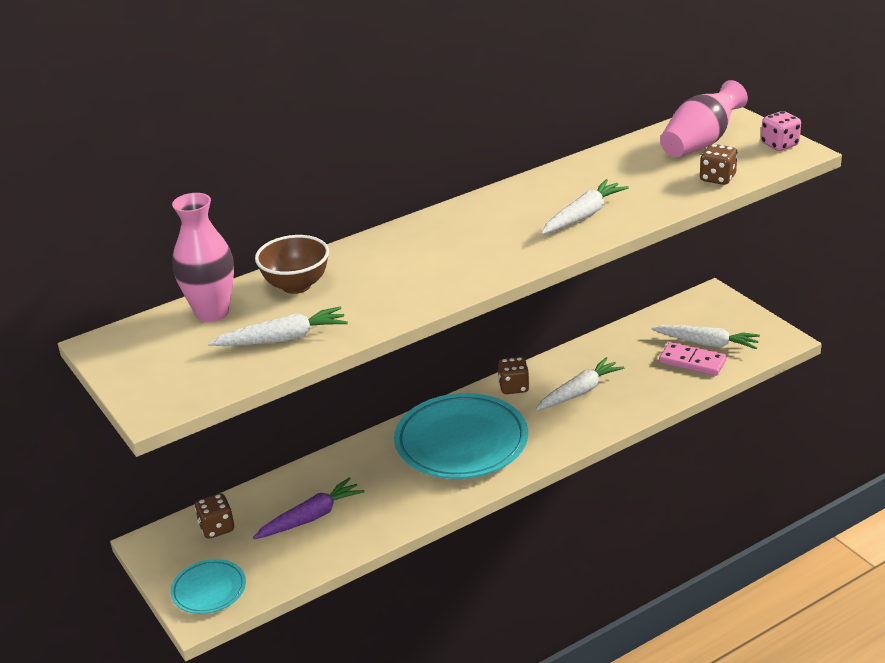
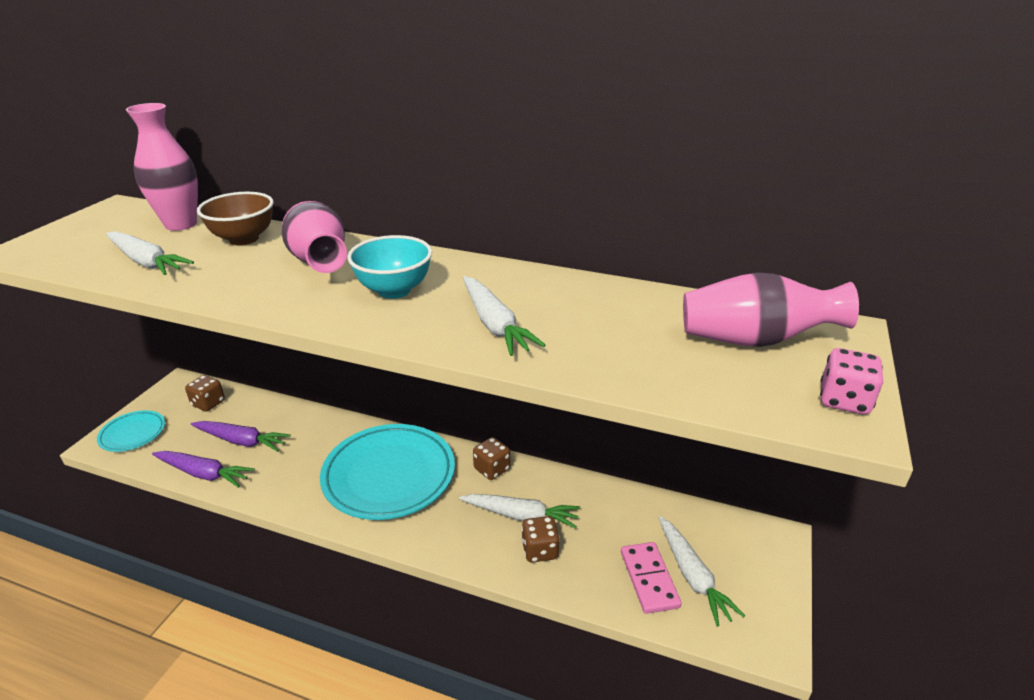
camera: 50 degrees right, 0 degrees up
white carrot [541,179,629,235] -> white carrot turned 60 degrees clockwise [463,276,545,356]
brown dice [700,144,738,185] -> brown dice moved to [521,516,560,563]
none -> purple carrot [152,451,255,488]
none -> pink vase [282,201,347,273]
none -> turquoise bowl [347,235,432,299]

